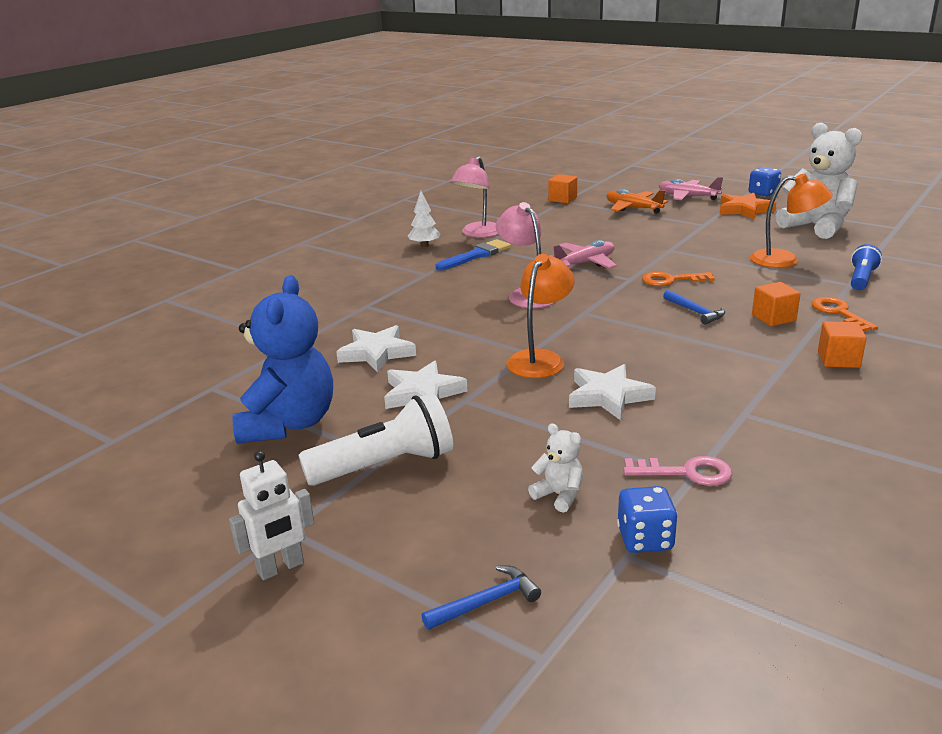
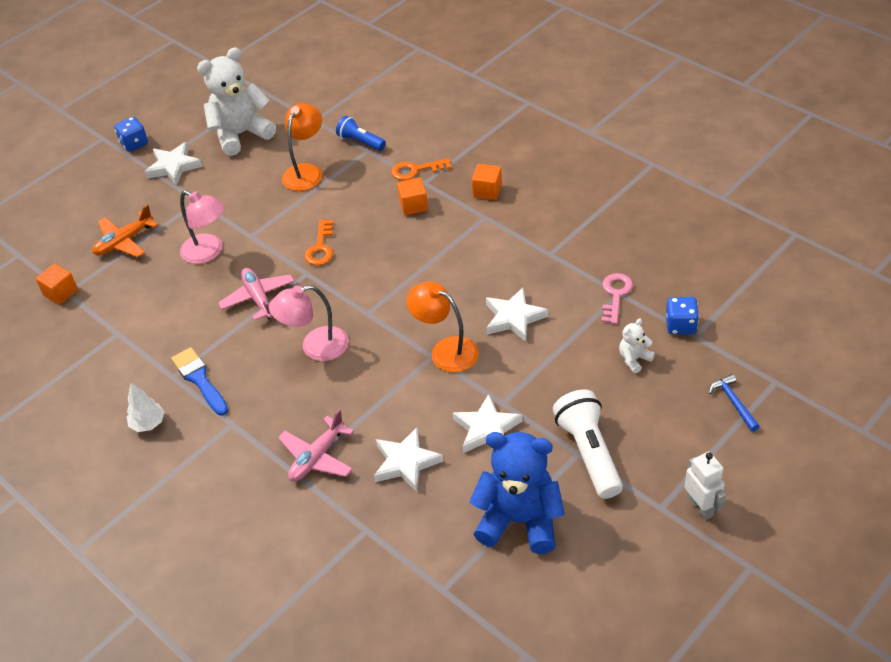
camera: 80 degrees left, 20 degrees up
pink lamp [450,156,498,238] -> pink lamp moved to [180,190,225,264]
pink plane [659,177,723,200] -> pink plane moved to [278,409,354,481]
blue hammer [663,290,725,325] -> none
orange star [720,193,776,219] -> white star [145,142,202,185]

